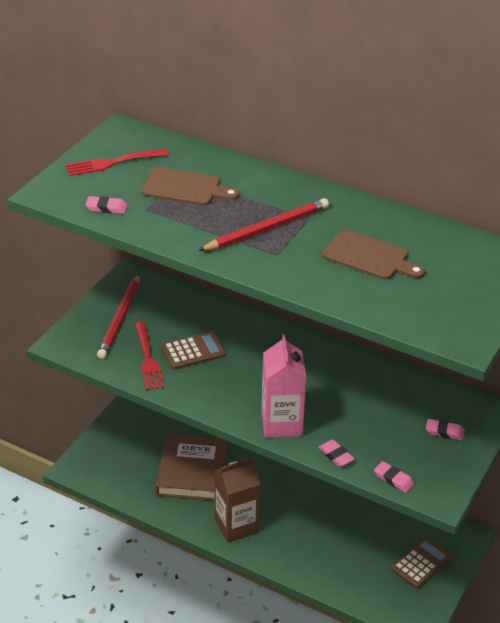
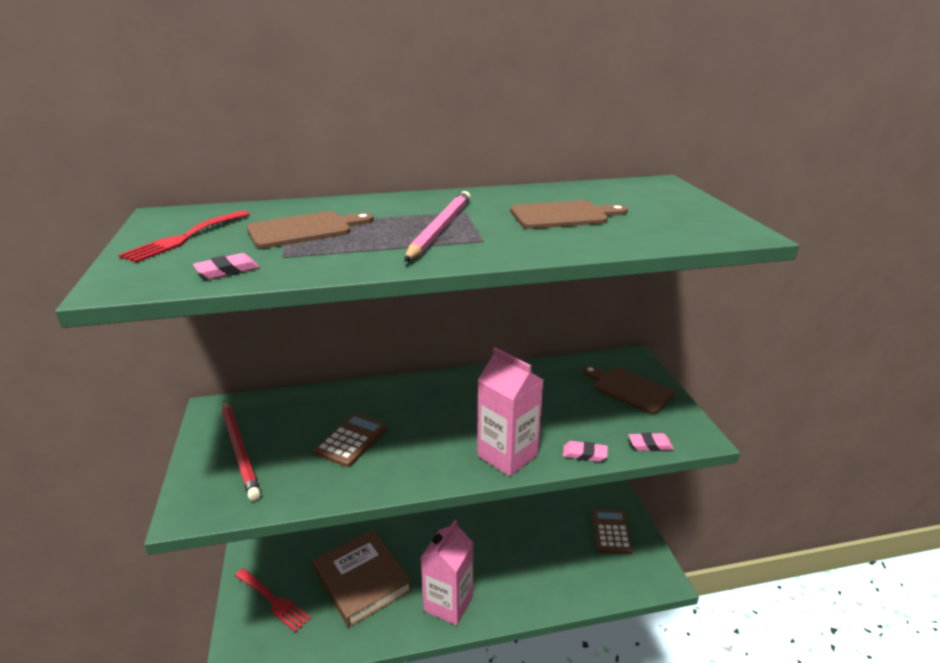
camera: 40 degrees left, 10 degrees down
red fork [135,322,164,390] -> red fork moved to [235,568,311,632]
red pencil [198,198,329,251] -> pink pencil [404,191,471,262]
brown carton [214,458,261,543] -> pink carton [421,520,474,625]
pink eraser [426,419,465,440] -> brown cutting board [583,366,675,414]

